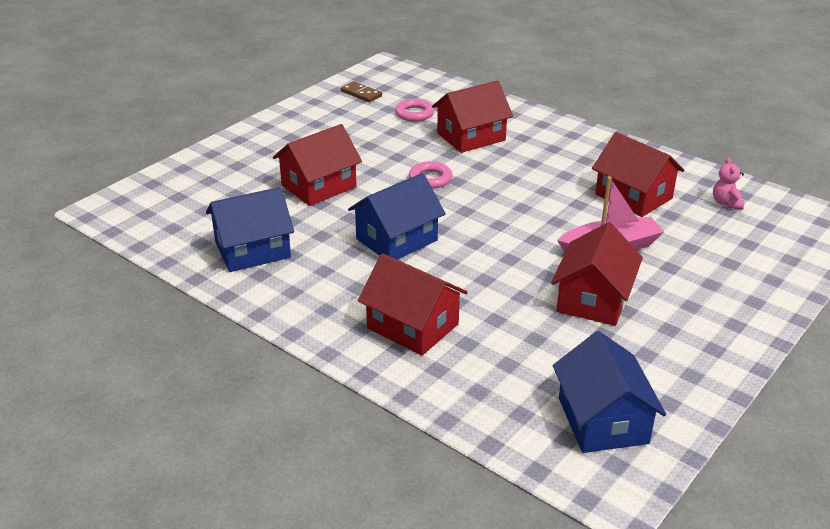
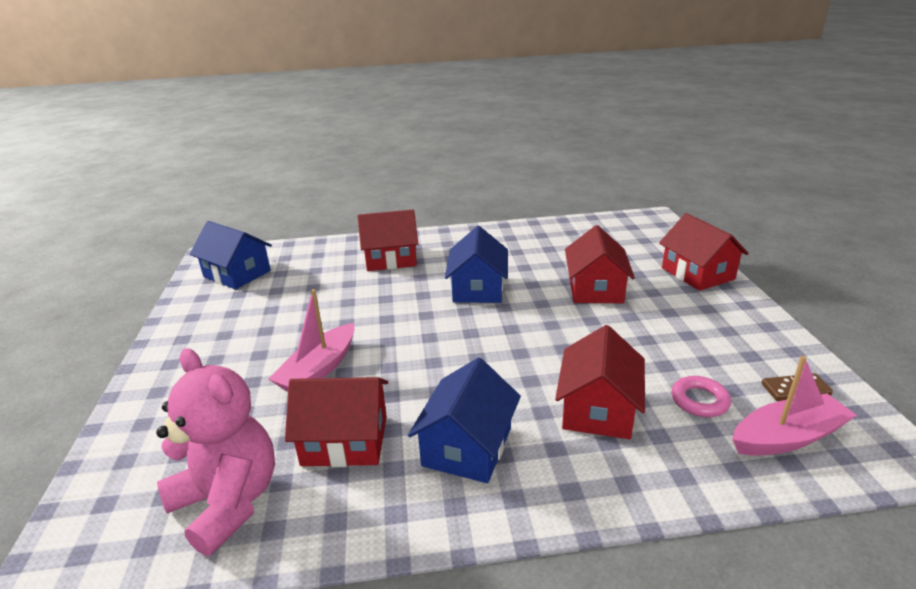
camera: 135 degrees right, 5 degrees down
blue house [206,187,294,272] -> blue house moved to [408,358,521,483]
pink ring [409,161,452,189] -> none
red house [551,222,643,326] -> red house moved to [659,213,749,291]
pink teddy bear [713,157,745,210] -> pink teddy bear [156,348,275,556], size x2.41
none -> pink boat [732,356,857,456]

